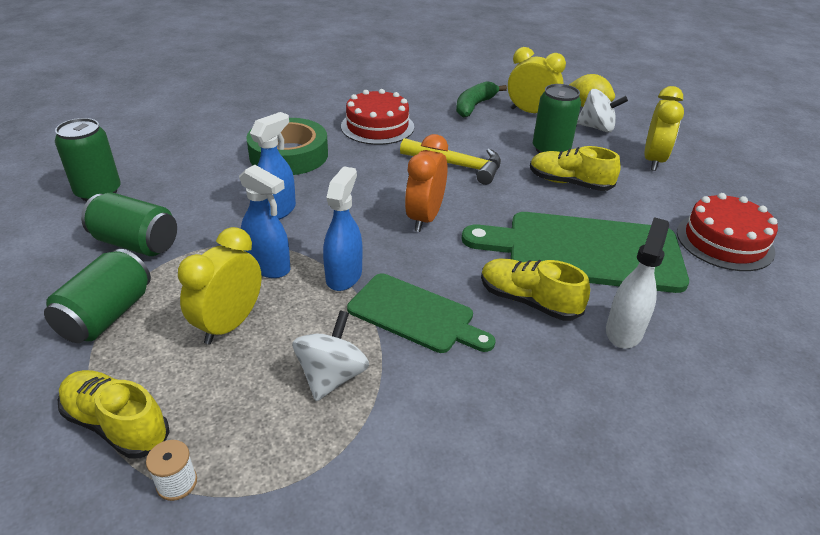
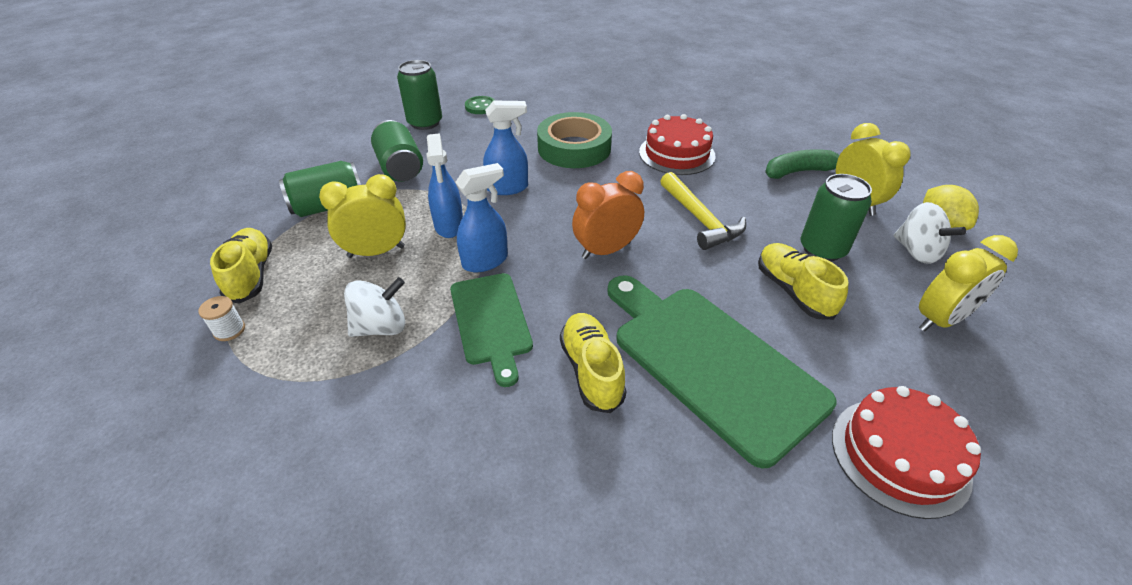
camera: 45 degrees right, 5 degrees up
white spray bottle [606,217,669,348] -> none
none -> green button [465,96,495,114]

